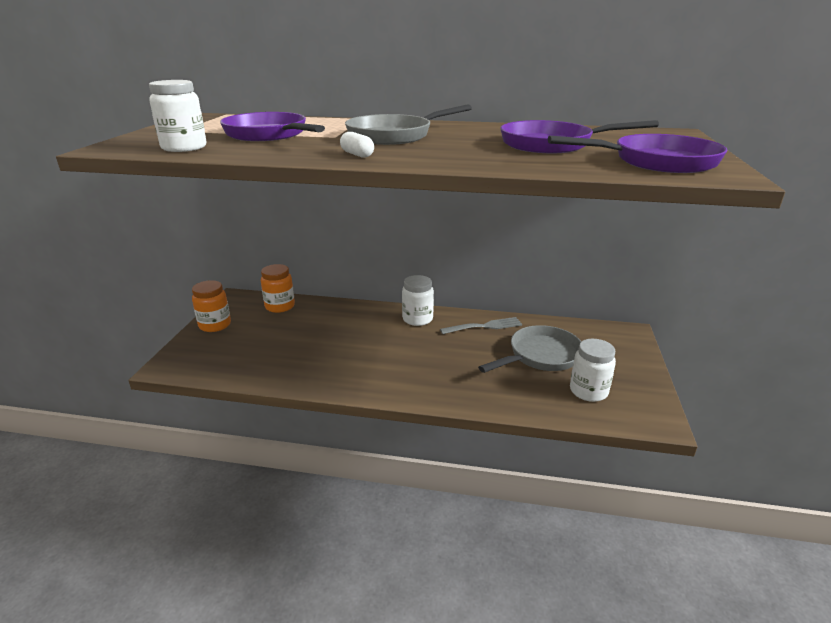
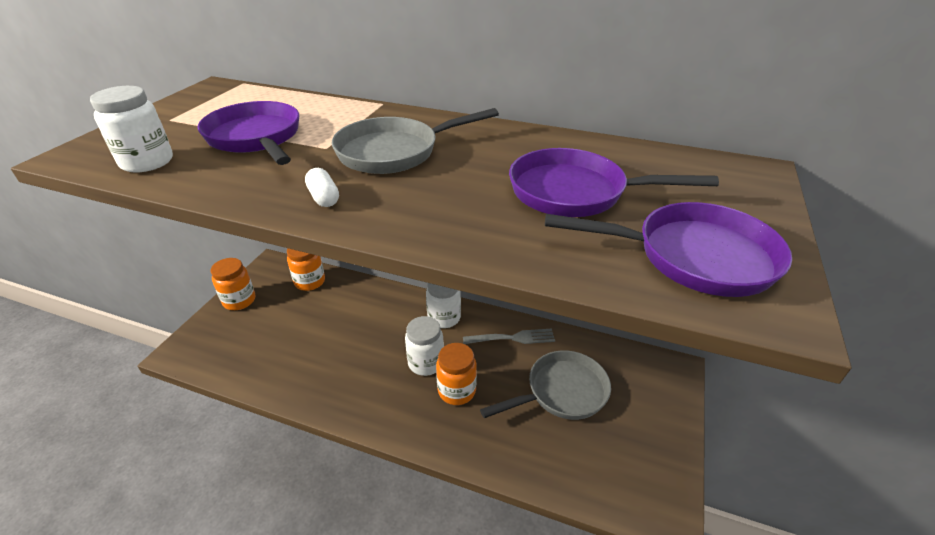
camera: 10 degrees right, 10 degrees up
white jar [570,339,616,402] -> white jar moved to [405,316,444,376]
none -> orange jar [436,343,477,405]

